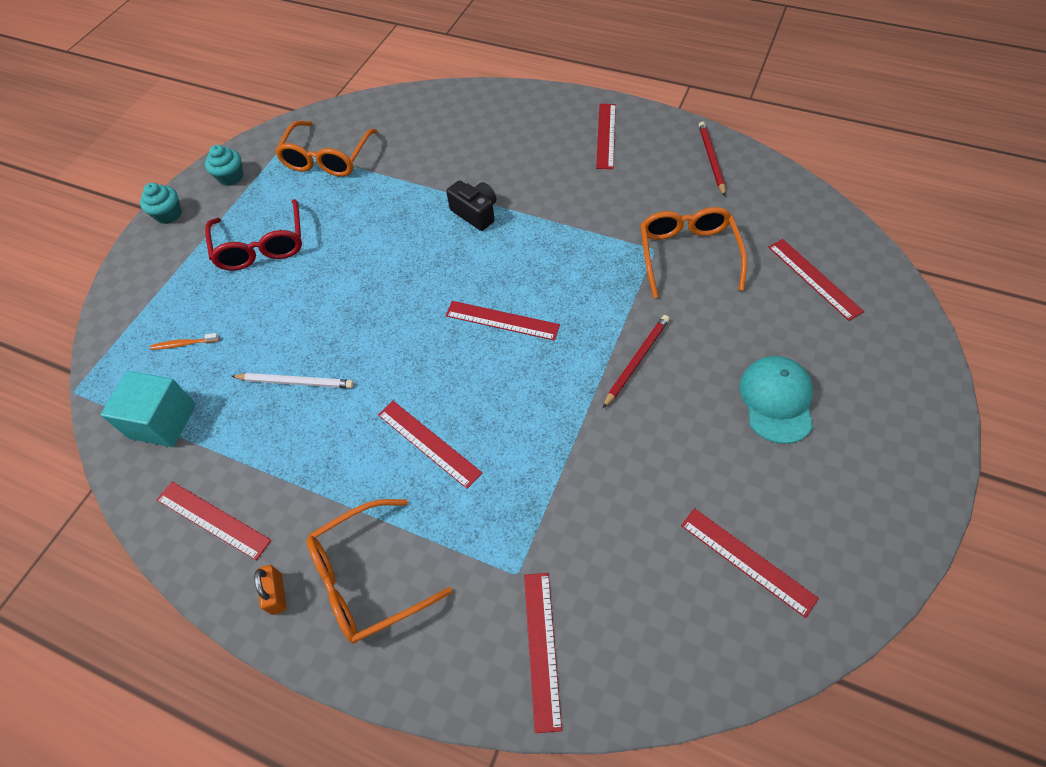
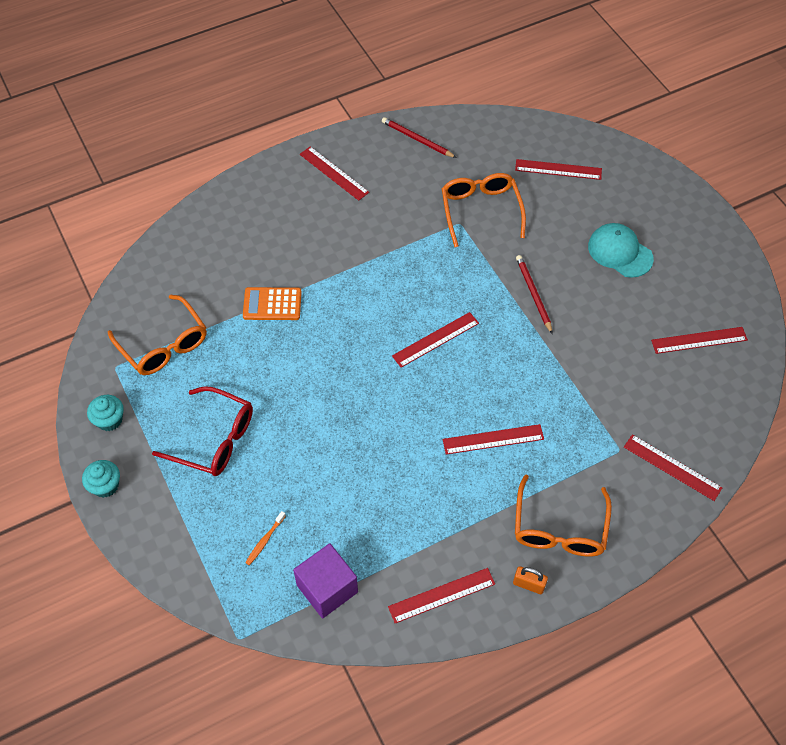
camera: 55 degrees left, 0 degrees up
turquoise cube [100,371,196,447] -> purple cube [293,543,358,618]
white pencil [231,373,354,388] -> none
black camera [446,180,496,231] -> none
orange glasses [640,207,747,298] -> orange glasses turned 45 degrees clockwise [442,173,526,247]
none -> orange calculator [243,287,302,320]

